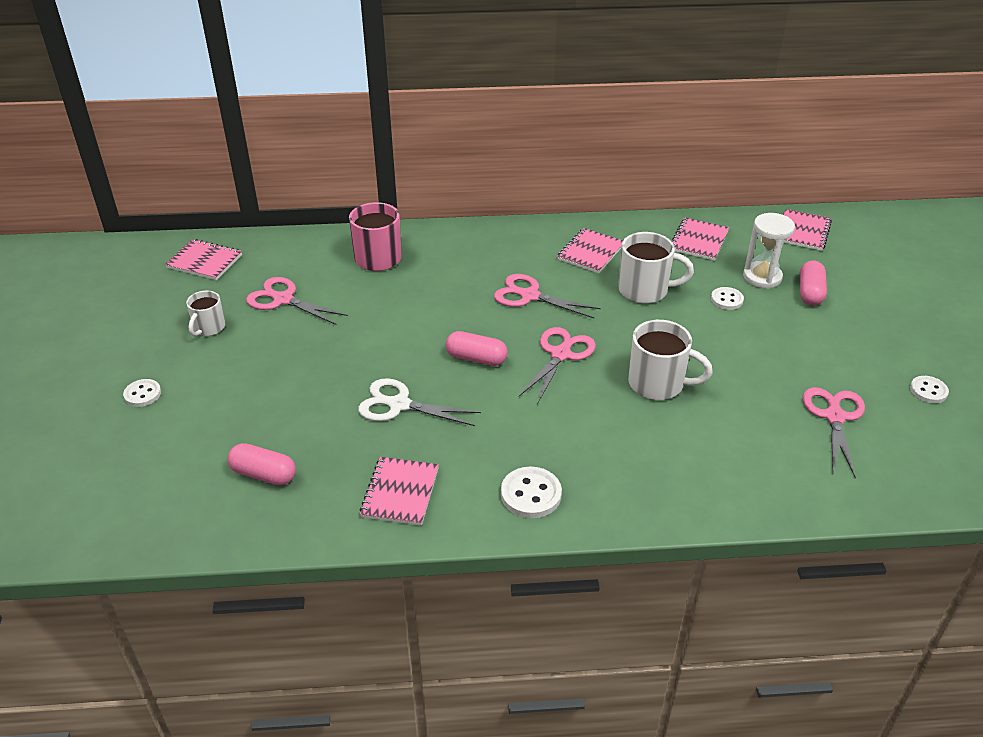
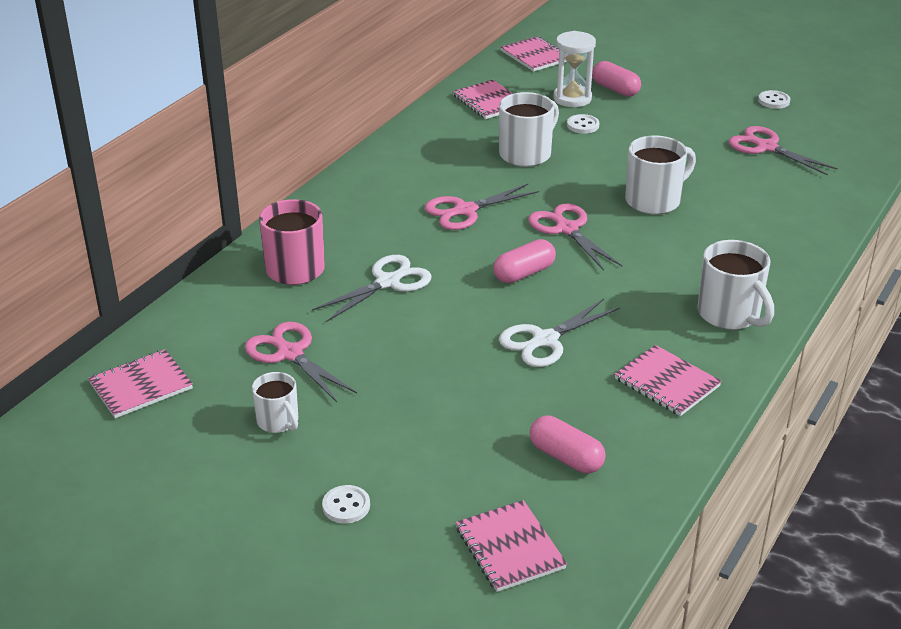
camera: 55 degrees left, 5 degrees down
pink capsule [227,443,296,485] -> pink capsule turned 75 degrees clockwise [530,415,606,473]
pink scissors [246,277,348,325] -> pink scissors turned 75 degrees clockwise [245,322,357,402]
white button [501,467,562,518] -> white mug [697,240,774,330]
pink notebook [557,228,623,273] -> pink notebook moved to [456,500,567,592]
none -> white scissors [312,255,432,322]

